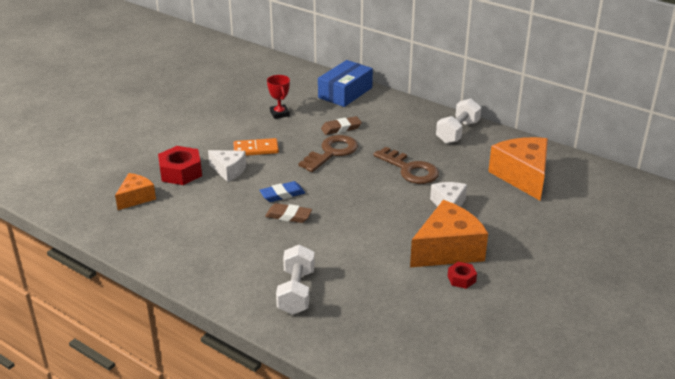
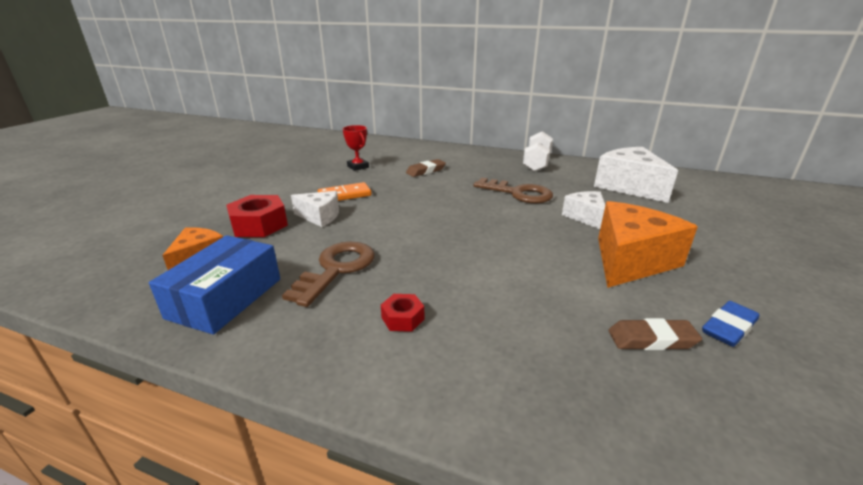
camera: 15 degrees left, 5 degrees down
blue eraser [259,181,305,202] -> blue eraser moved to [702,301,759,347]
brown eraser [265,203,312,223] -> brown eraser moved to [608,318,702,350]
white dumbbell [276,244,315,315] -> none
brown key [298,135,358,172] -> brown key moved to [282,242,375,307]
blue box [318,60,373,107] -> blue box moved to [149,235,280,335]
red nut [448,262,477,289] -> red nut moved to [381,294,424,332]
orange cheese [488,137,548,201] -> white cheese [594,147,678,203]

